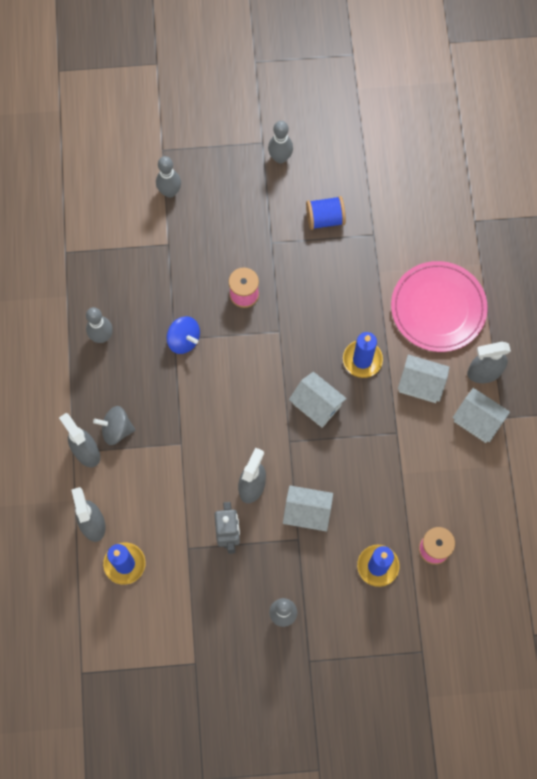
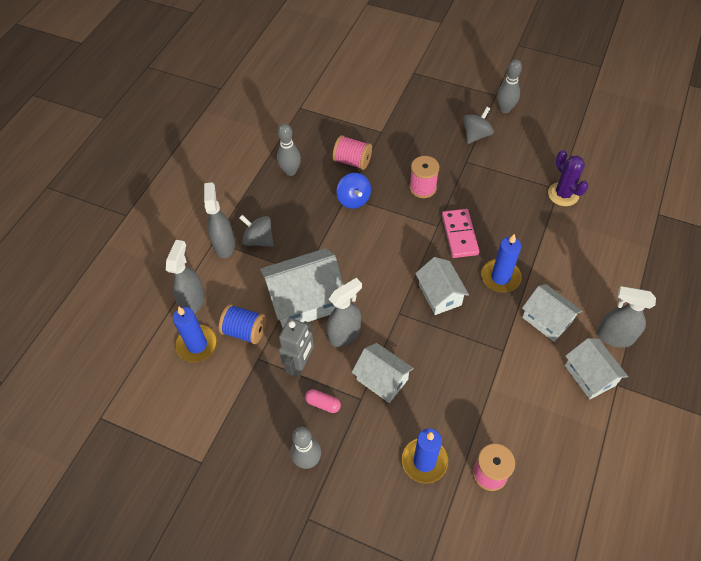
camera: 30 degrees right, 15 degrees down
grey bowling pin [156,156,181,198] -> none
blue spool [306,196,346,230] -> blue spool moved to [219,304,266,344]
pink plate [391,261,488,352] -> none
none -> white house [260,248,344,328]
none -> pink capsule [305,389,341,413]
none -> pink spool [333,135,372,170]
none -> pink domino [442,209,480,258]
none -> grey spinning top [463,107,494,144]
none -> purple cactus [548,150,589,206]

